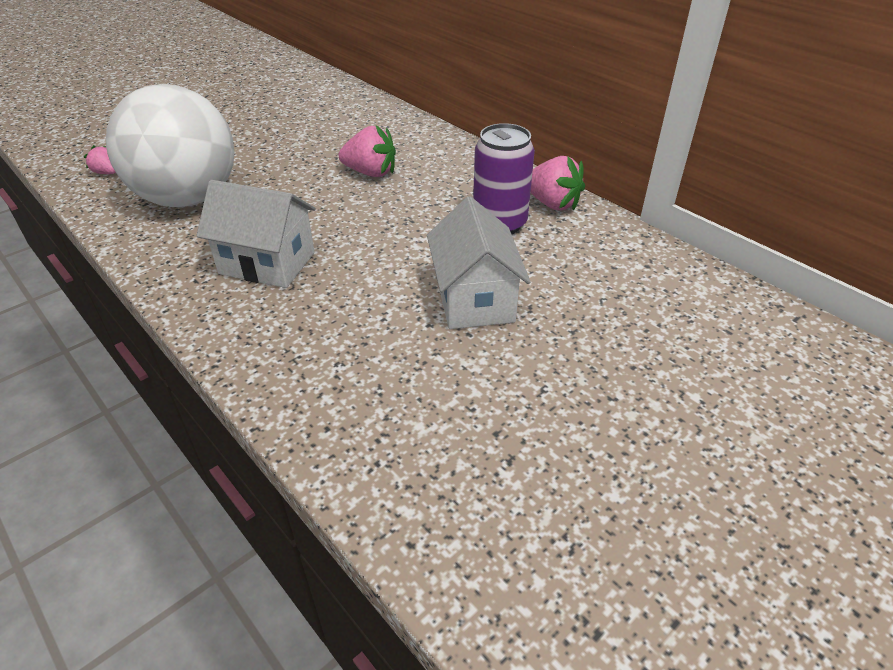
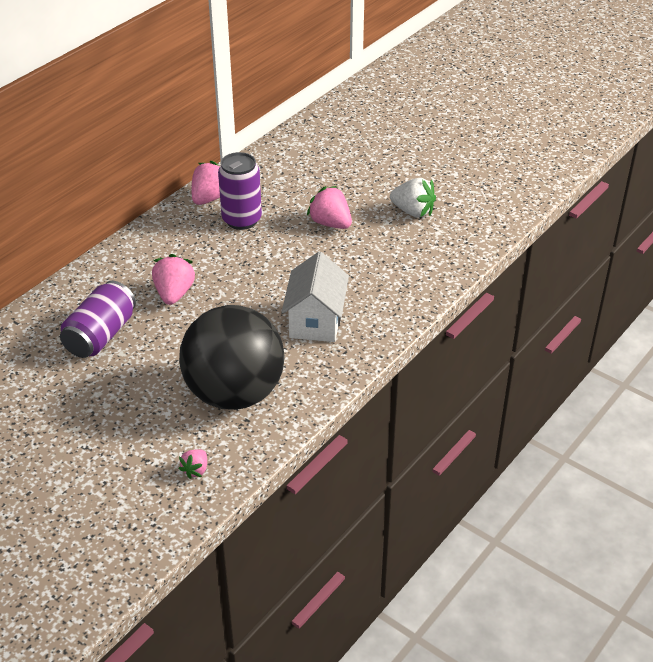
camera: 100 degrees left, 0 degrees up
white ball [106,84,234,207] -> black ball [179,305,285,410]
white house [427,196,530,329] -> pink strawberry [307,186,352,229]
none -> purple can [60,281,136,358]
none -> white strawberry [390,178,436,218]

